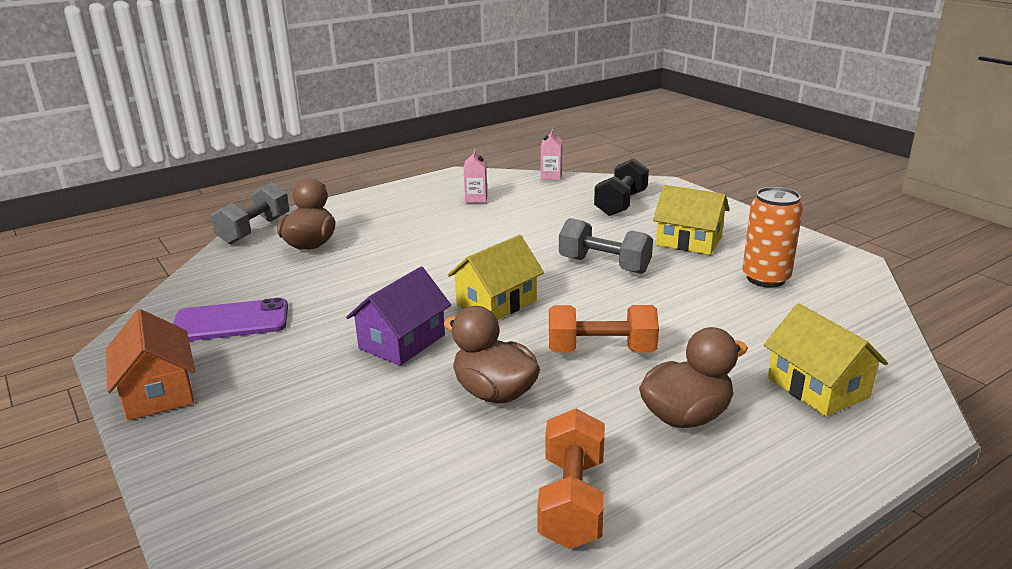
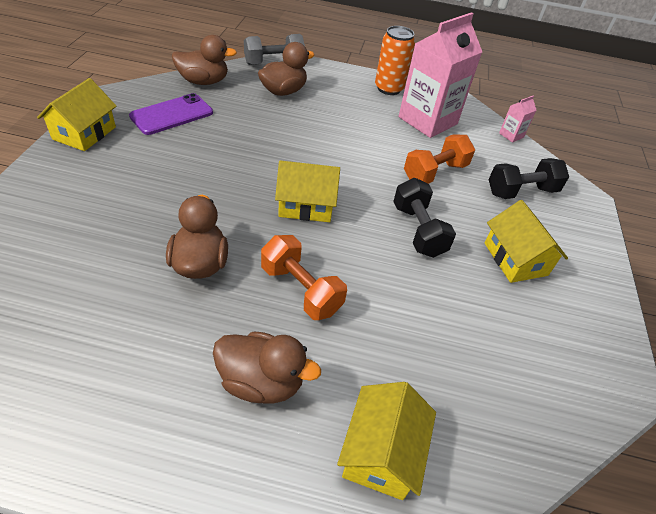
camera: 40 degrees right, 20 degrees up
orange house [106,309,195,421] -> yellow house [37,78,117,151]
purple phone [173,298,288,341] -> purple phone turned 75 degrees counterclockwise [129,93,213,135]
purple house [346,267,451,366] -> none
pink carton [463,149,487,203] -> pink carton [399,12,482,138], size x2.42
orange dumbbell [537,409,605,549] -> orange dumbbell moved to [404,134,475,184]
grey dumbbell [559,218,653,274] -> black dumbbell [393,178,456,258]
orange can [742,187,803,287] -> orange can moved to [375,26,415,95]
none -> brown duck [172,35,237,85]

